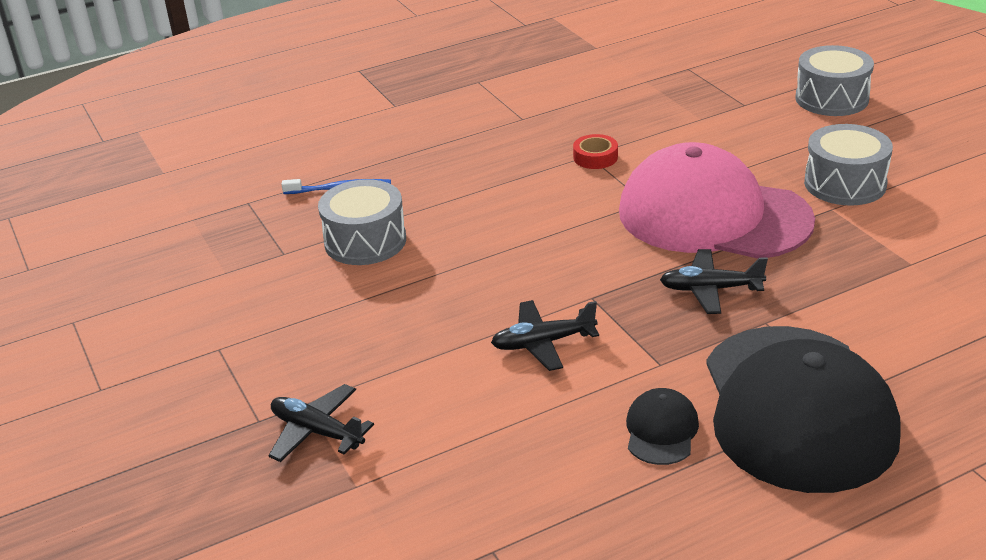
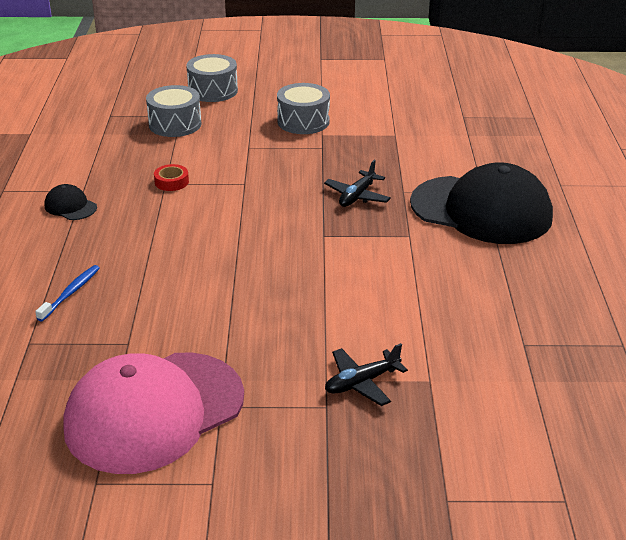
camera: 65 degrees left, 0 degrees up
grey drum [318,179,406,265] -> grey drum moved to [146,85,202,137]
black plane [491,300,599,371] -> none
pink cap [619,142,815,259] -> pink cap moved to [63,352,244,474]
black cap [626,388,699,465] -> black cap moved to [45,184,97,220]

